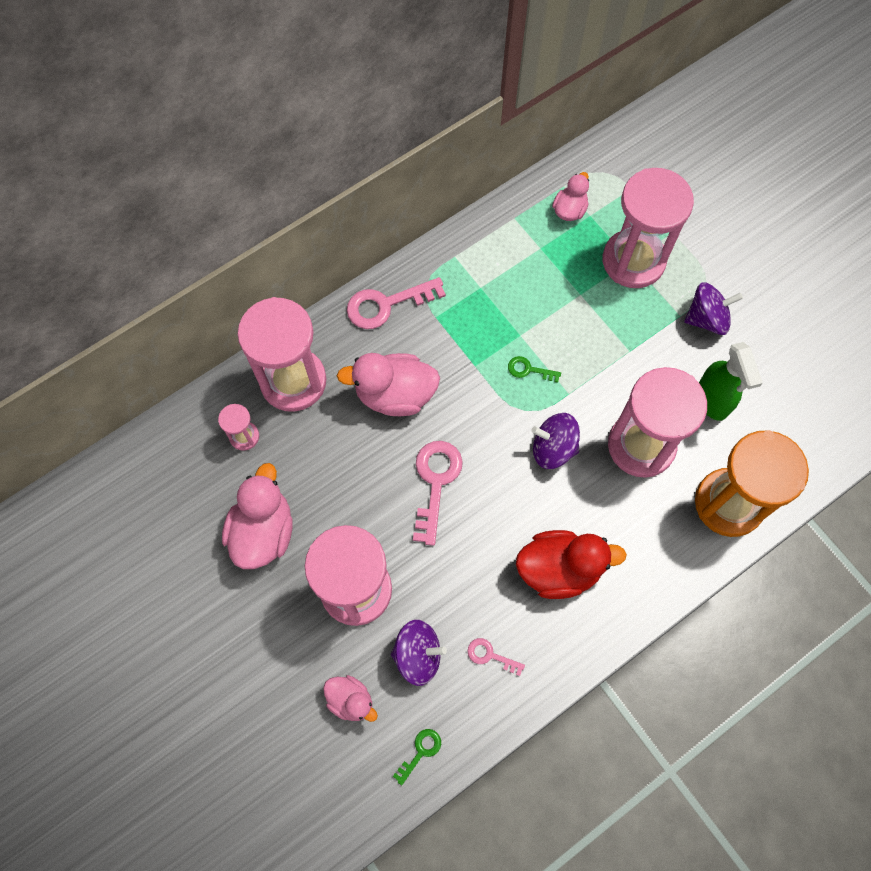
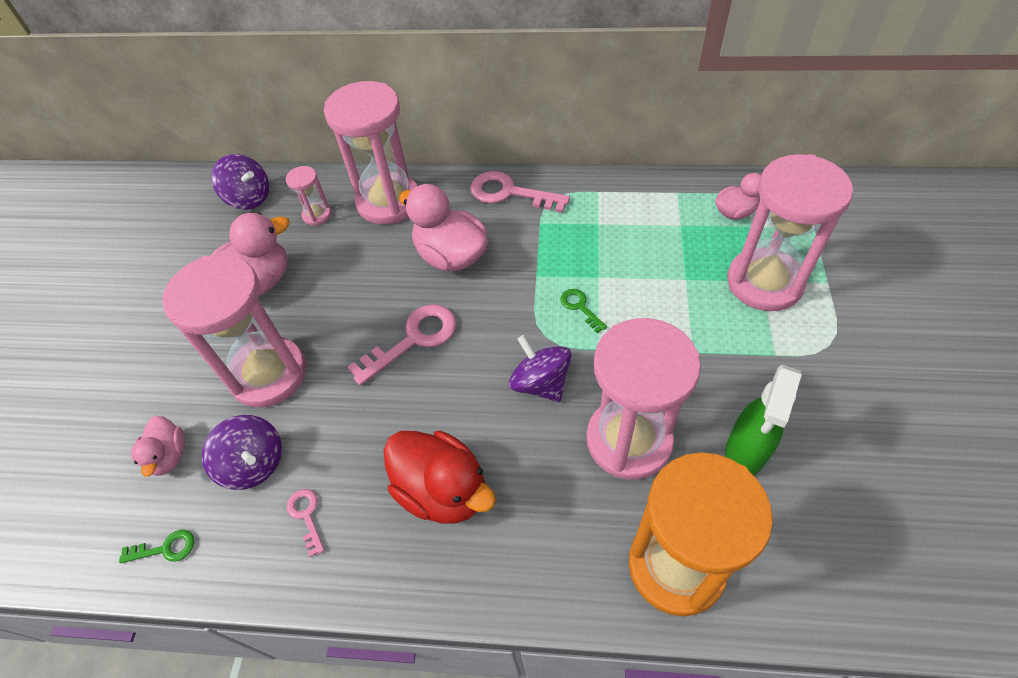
camera: 45 degrees right, 15 degrees down
purple spinning top [684,282,743,335] -> purple spinning top moved to [211,154,269,210]

